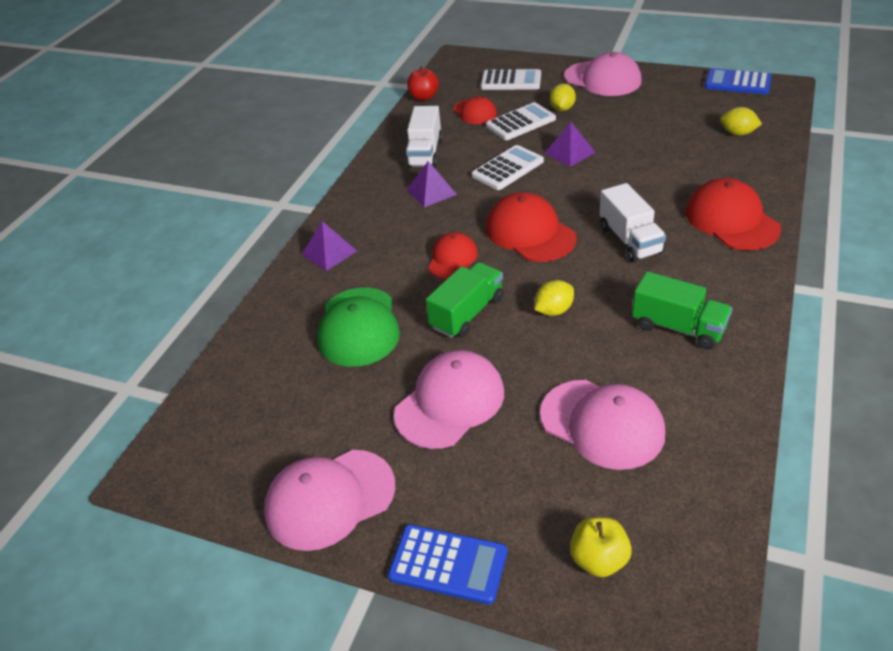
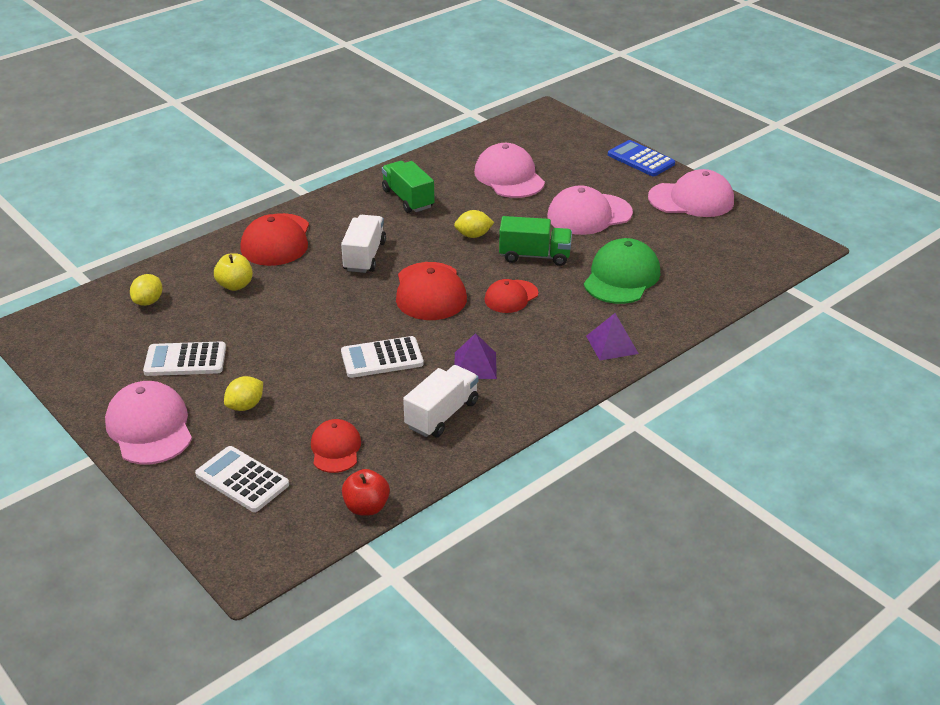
camera: 155 degrees left, 5 degrees down
green truck [426,262,504,338] -> green truck turned 150 degrees counterclockwise [499,216,572,266]
white calculator [486,102,556,140] -> white calculator moved to [143,341,226,376]
purple pyramid [545,122,596,167] -> none
yellow apple [570,517,632,577] -> yellow apple moved to [214,253,253,291]
blue calculator [705,68,772,94] -> none
yellow lemon [720,107,762,136] -> yellow lemon turned 60 degrees clockwise [130,274,163,306]

